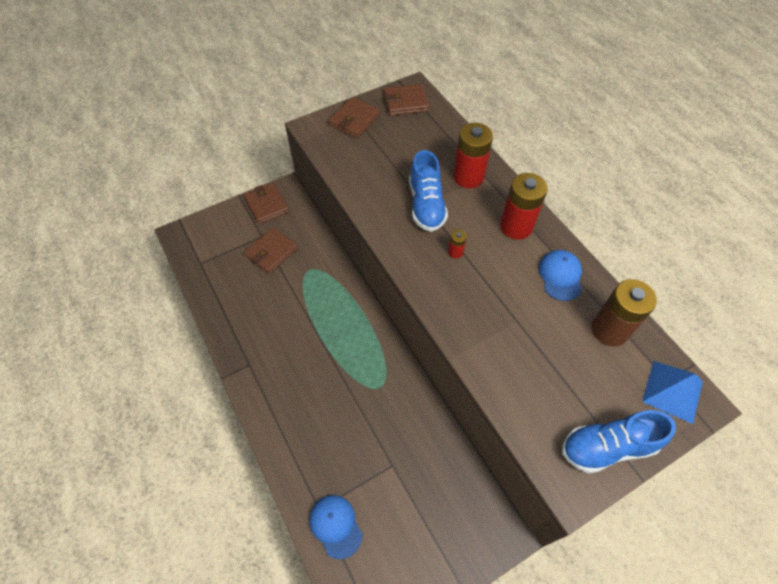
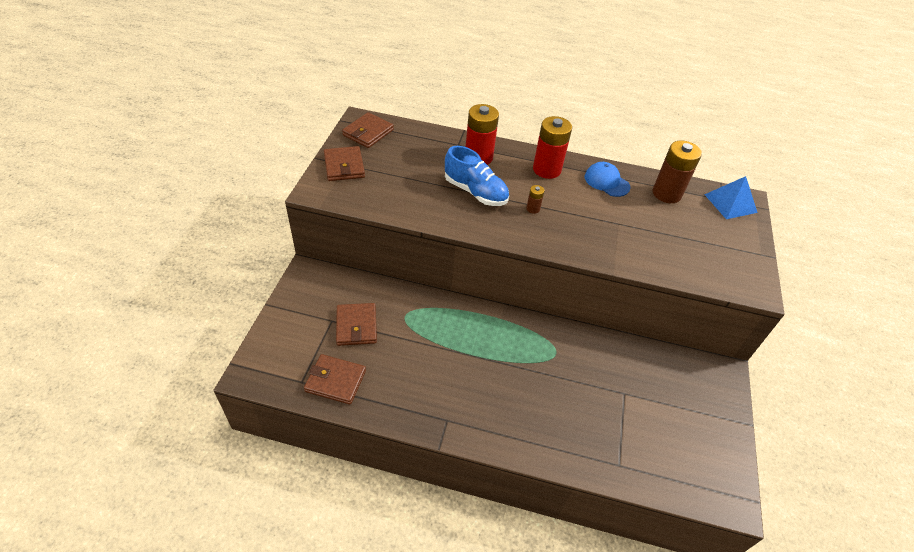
camera: 50 degrees left, 10 degrees down
brown wallet [244,183,289,224] -> brown wallet moved to [304,354,366,405]
blue cap [309,495,363,559] -> none
red battery [448,229,467,258] -> brown battery [526,185,544,214]
blue shoe [562,410,676,473] -> none

